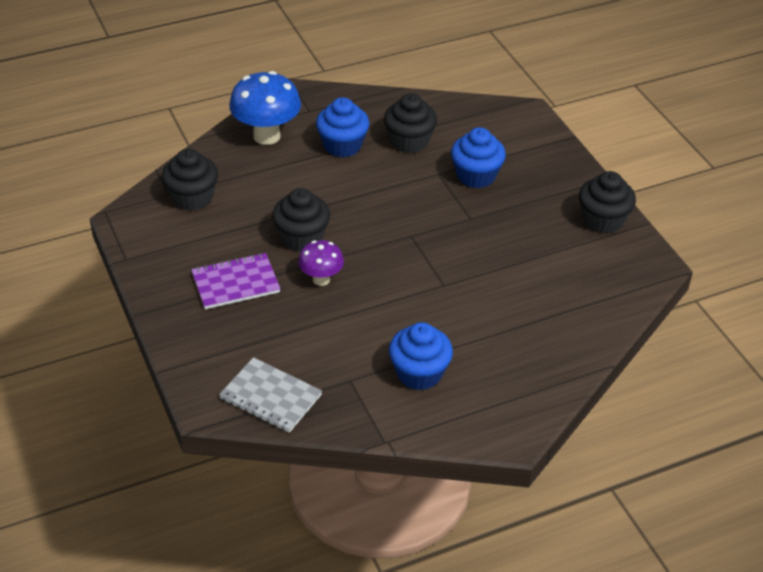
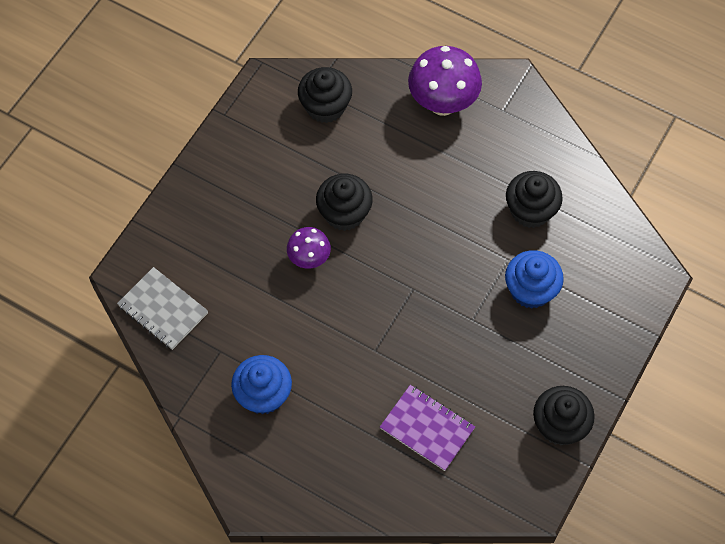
camera: 55 degrees right, 20 degrees up
purple notebook [191,253,281,309] -> purple notebook moved to [380,385,475,471]
grey notebook [219,357,322,433] -> grey notebook turned 45 degrees counterclockwise [117,267,208,350]
blue mushroom [229,71,301,145] -> purple mushroom [408,46,482,116]
blue cupcake [316,97,370,157] -> none

